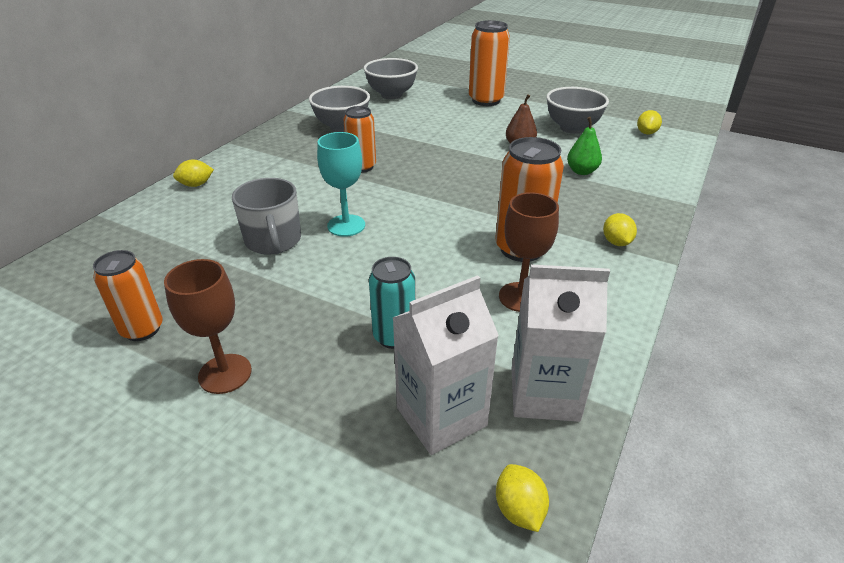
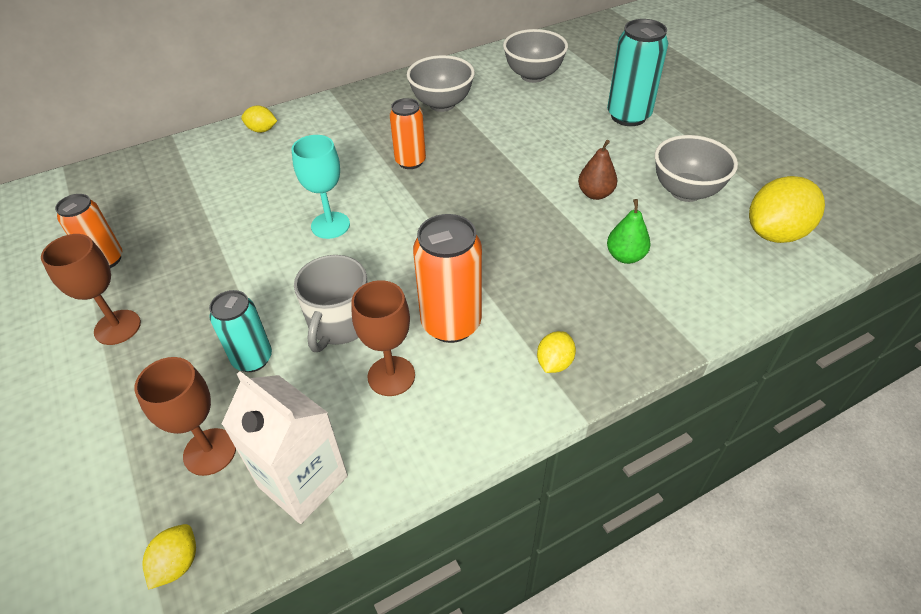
camera: 35 degrees right, 10 degrees up
grey mug [232,178,301,254] -> grey mug moved to [294,255,368,352]
white carton [393,275,499,455] -> brown goblet [134,357,236,476]
orange can [469,20,510,106] -> turquoise can [607,19,668,126]
yellow lemon [637,110,662,134] -> yellow lemon [749,176,825,243], size x1.99

